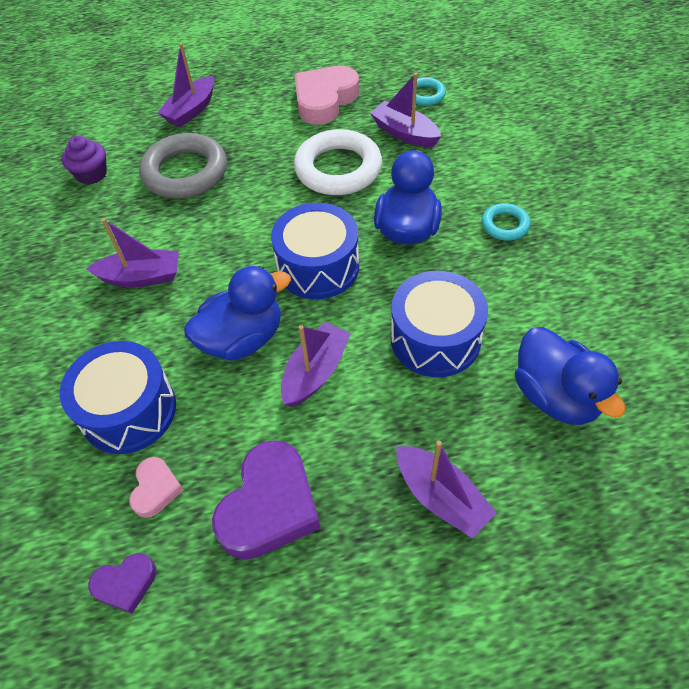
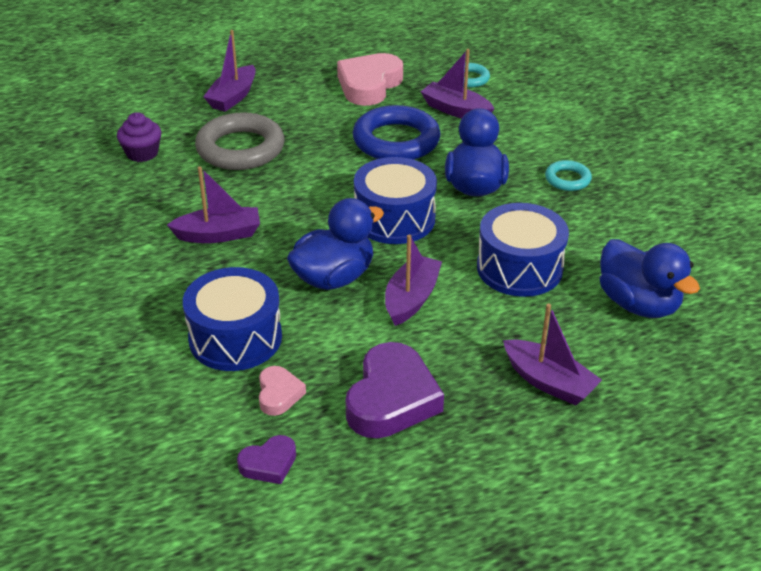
camera: 10 degrees left, 15 degrees down
white ring [294,129,382,195] -> blue ring [353,105,440,160]

